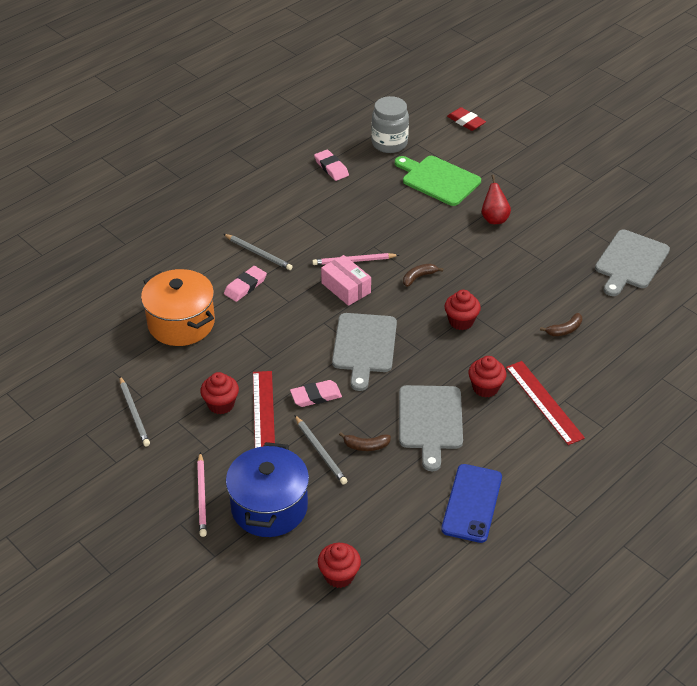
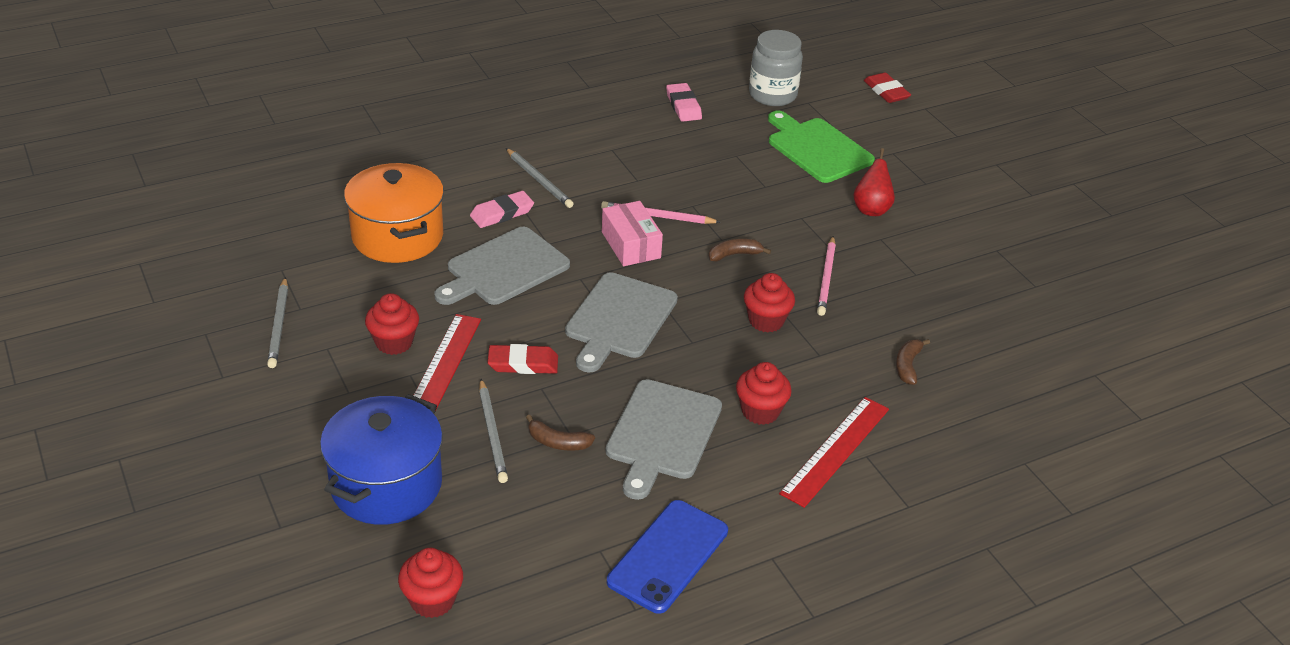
camera: 15 degrees right, 5 degrees down
pink pencil [197,452,207,537] -> pink pencil moved to [817,236,836,316]
pink eraser [290,380,342,407] -> red eraser [488,344,558,374]
red ruler [506,361,585,445] -> red ruler turned 45 degrees clockwise [779,397,889,508]
brown banana [540,313,582,336] -> brown banana turned 120 degrees clockwise [896,339,930,385]
grey cutting board [595,230,670,296] -> grey cutting board moved to [434,227,570,305]

